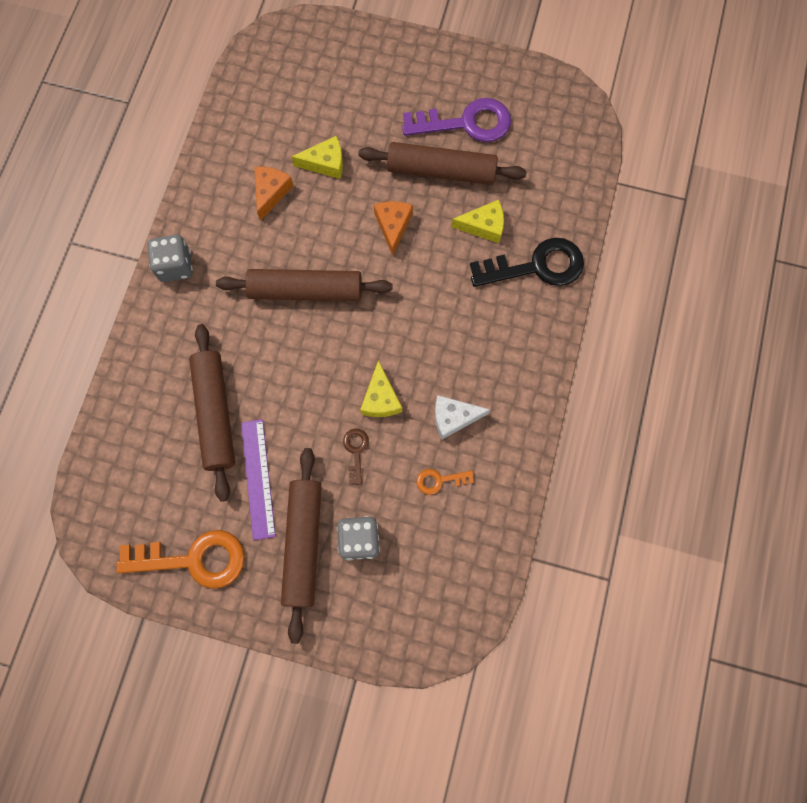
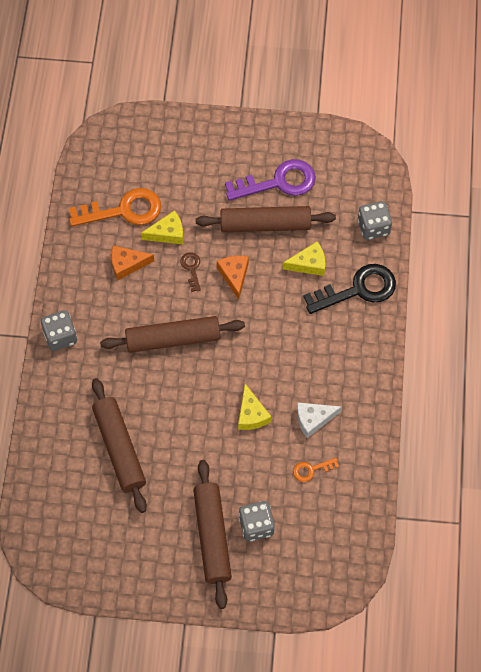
camera: 10 degrees left, 10 degrees down
orange key [116,530,245,589] -> orange key moved to [69,188,161,226]
purple ruler [241,419,276,540] -> none
orange cheese [254,167,293,221] -> orange cheese turned 105 degrees counterclockwise [111,245,154,280]
brown key [343,429,369,485] -> brown key moved to [180,252,201,292]
none -> grey dice [358,201,392,240]

